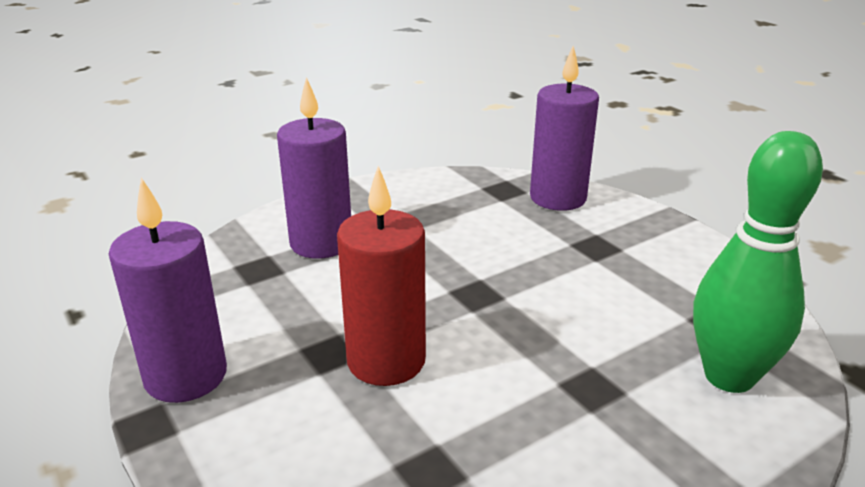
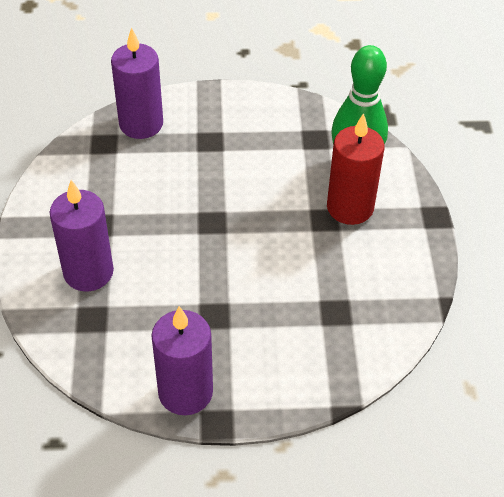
camera: 60 degrees left, 20 degrees up
red candle [337,166,426,386] -> red candle moved to [327,113,385,225]

